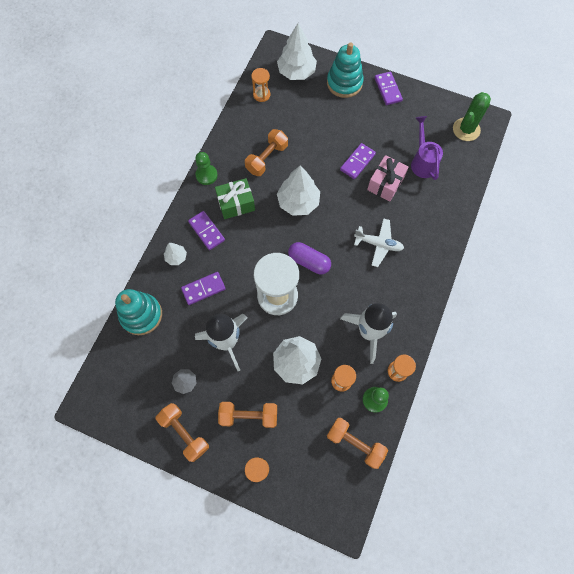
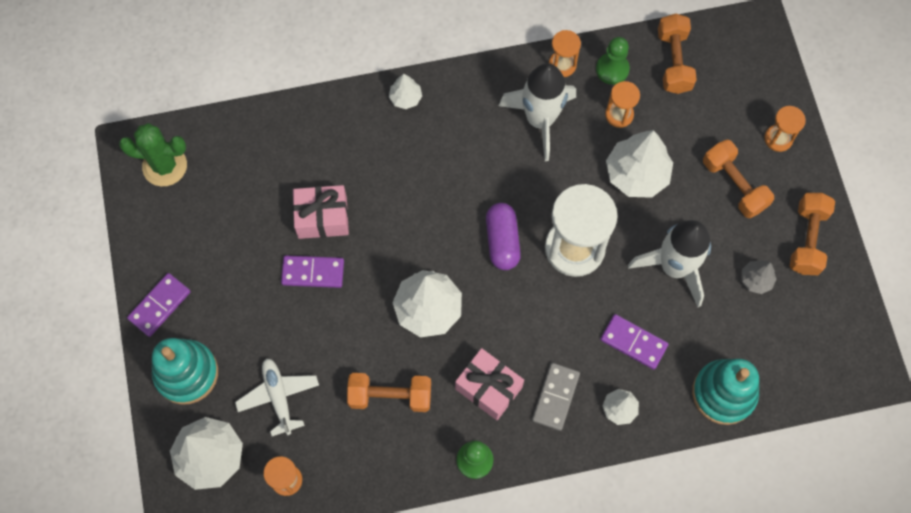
camera: 125 degrees left, 0 degrees up
purple domino [188,211,225,250] -> grey domino [532,363,580,431]
green gift [215,178,255,219] -> pink gift [455,348,524,420]
white plane [354,218,404,267] -> white plane moved to [235,358,319,436]
purple watering can [411,116,443,180] -> none
none -> white tree [389,74,422,109]

